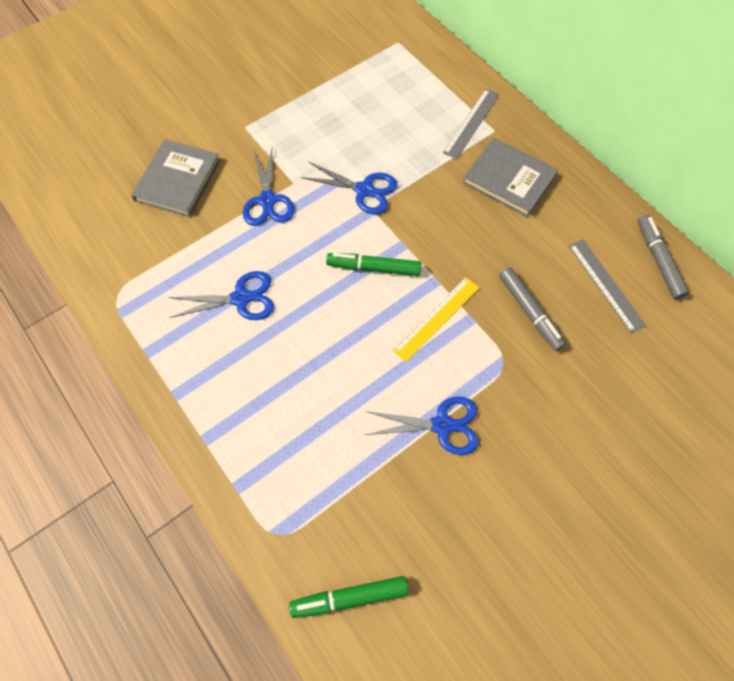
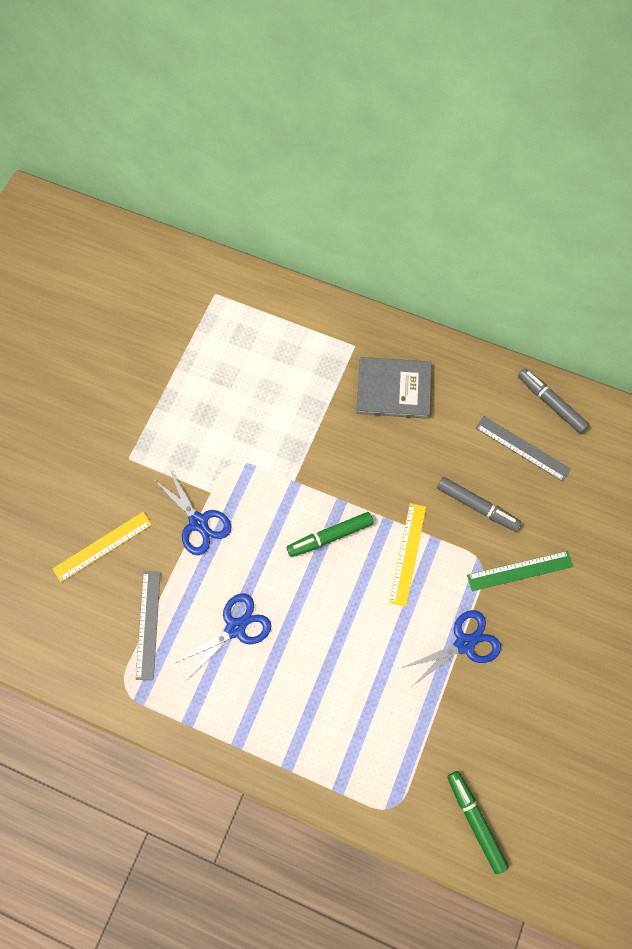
camera: 30 degrees left, 5 degrees up
grey book [131,139,220,217] -> yellow ruler [52,512,152,583]
green marker [289,576,408,618] -> green marker turned 105 degrees clockwise [447,771,509,874]
blue scissors [301,162,397,214] -> none
grey ruler [443,89,499,159] -> grey ruler moved to [136,571,161,680]
none -> green ruler [467,551,573,591]

